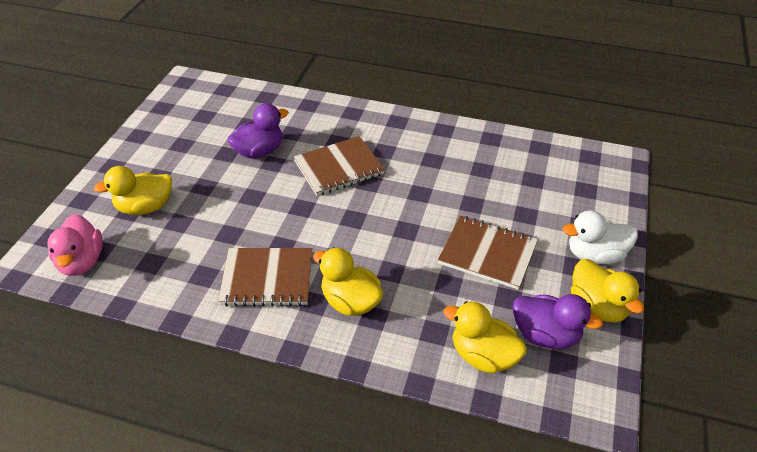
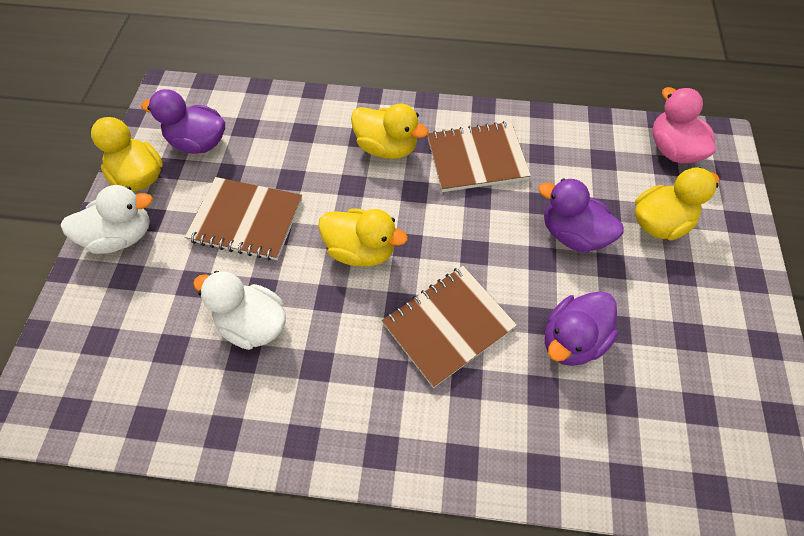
camera: 170 degrees right, 15 degrees up
yellow duck [443,301,527,374] -> yellow duck moved to [318,209,408,266]
none -> white duck [193,271,286,350]
none -> purple duck [538,178,623,253]

